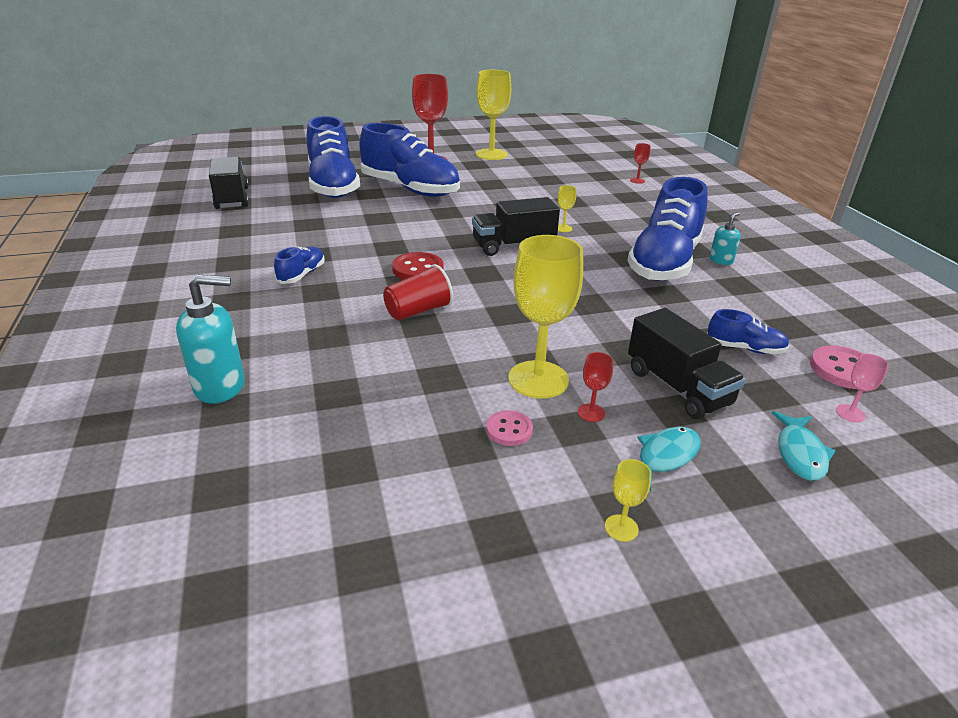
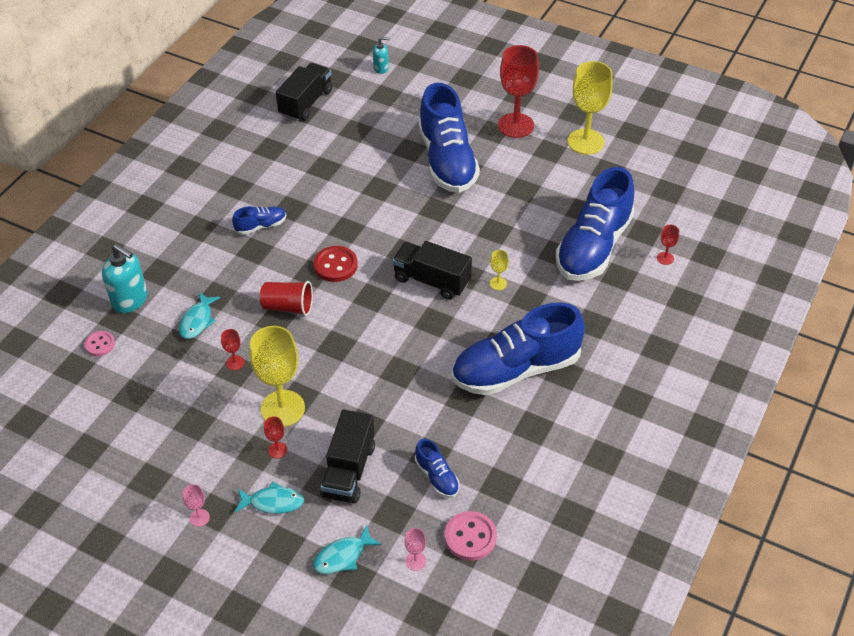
camera: 45 degrees right, 15 degrees up
blue shoe [306,116,360,198] -> blue shoe moved to [556,167,635,281]
pink button [486,410,533,446] -> pink button moved to [84,331,115,356]
yellow goblet [605,459,651,542] -> pink goblet [183,484,210,527]
turquoise soap dispenser [709,212,741,265] -> turquoise soap dispenser moved to [373,37,390,74]
none -> turquoise fish [179,292,220,339]
none -> red goblet [221,329,244,370]

